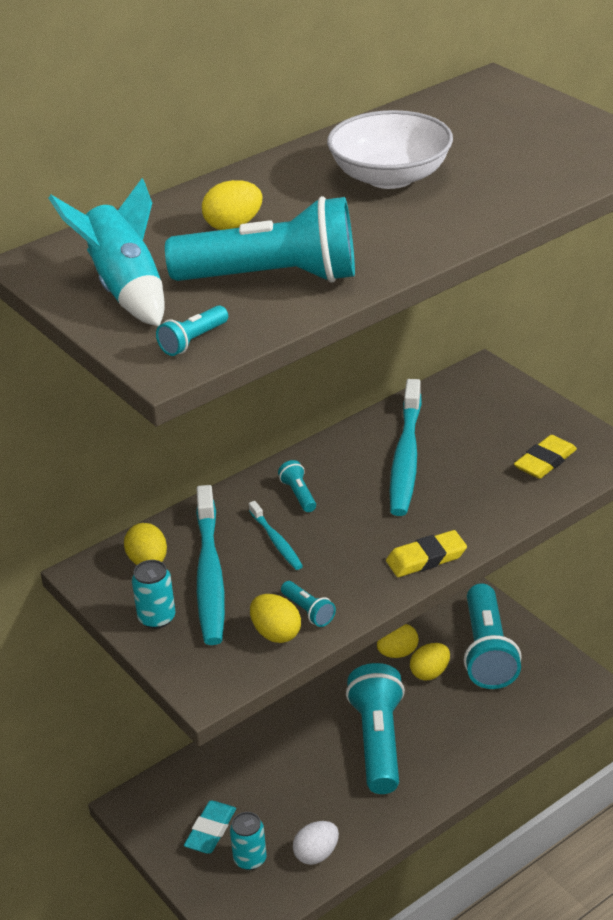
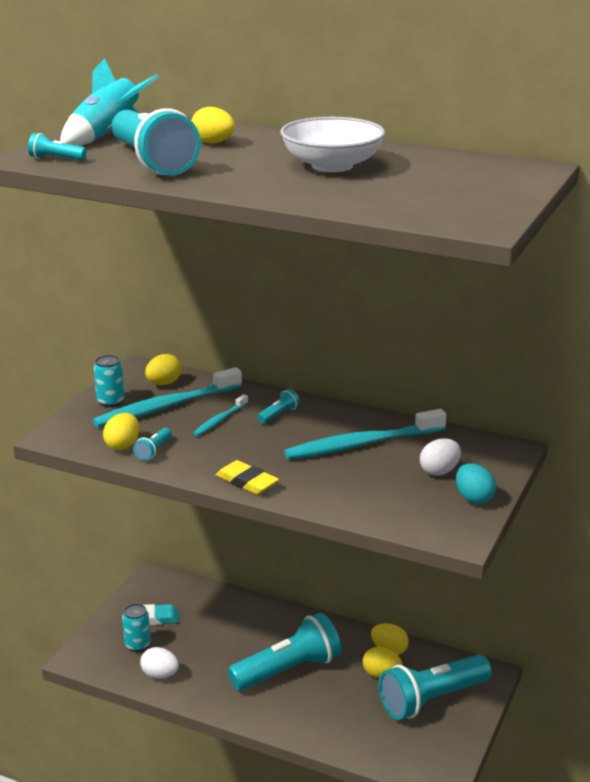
camera: 60 degrees right, 10 degrees down
yellow eraser [514,435,577,479] -> none
none -> white egg [420,439,461,476]
none -> turquoise egg [456,463,496,504]

